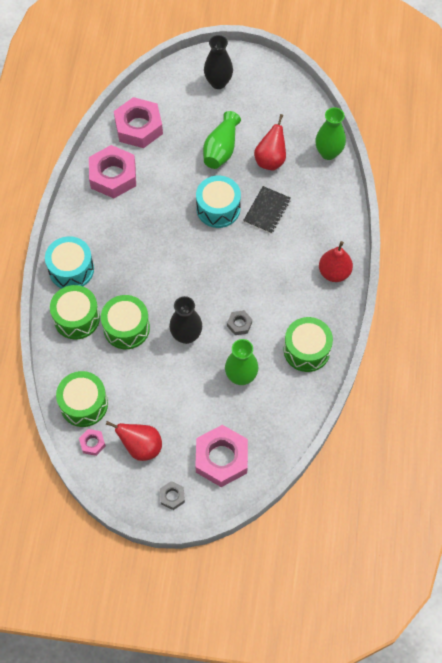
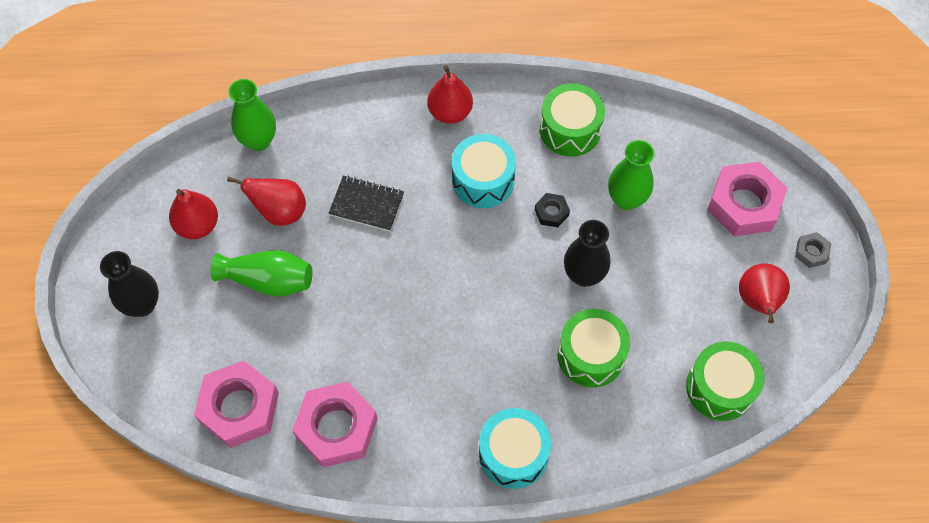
camera: 100 degrees left, 0 degrees up
green drum [50,285,100,339] -> none
pink nut [79,429,106,456] -> none
turquoise drum [196,176,241,228] -> turquoise drum moved to [452,134,516,208]
grey nut [227,310,252,335] -> black nut [535,193,570,227]
none -> red pear [169,189,218,239]

